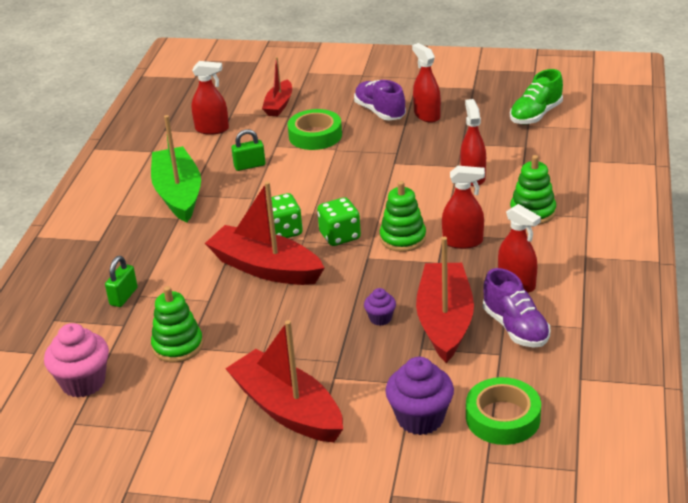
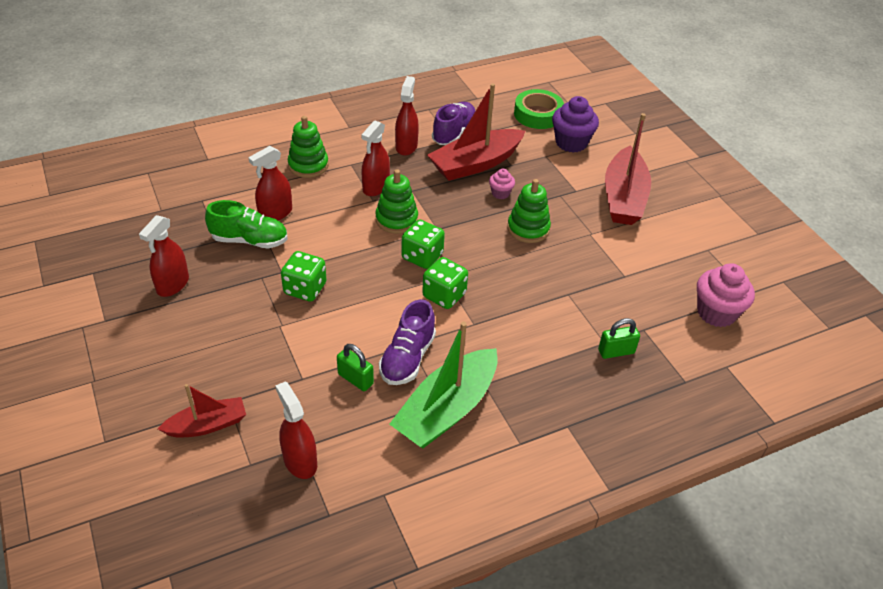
camera: 130 degrees left, 10 degrees up
green stacking toy [151,286,203,363] -> green stacking toy moved to [507,179,551,243]
red boat [205,181,325,285] -> none
green tape [288,109,342,150] -> none
purple shoe [354,80,406,120] -> purple shoe moved to [379,299,436,385]
purple cupcake [364,288,396,326] -> pink cupcake [489,169,515,199]
red spray bottle [442,166,485,249] -> red spray bottle turned 120 degrees counterclockwise [361,120,390,196]
green shoe [510,69,563,124] -> green shoe moved to [205,200,288,249]
none -> green dice [281,251,327,302]

